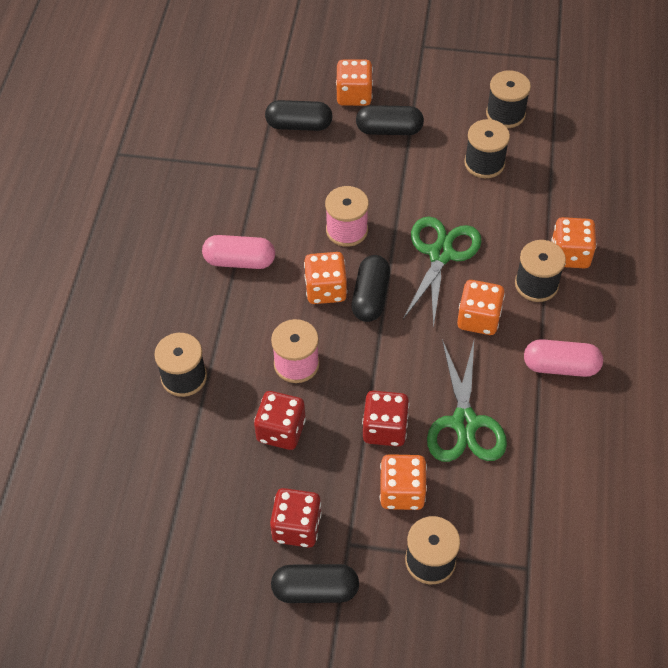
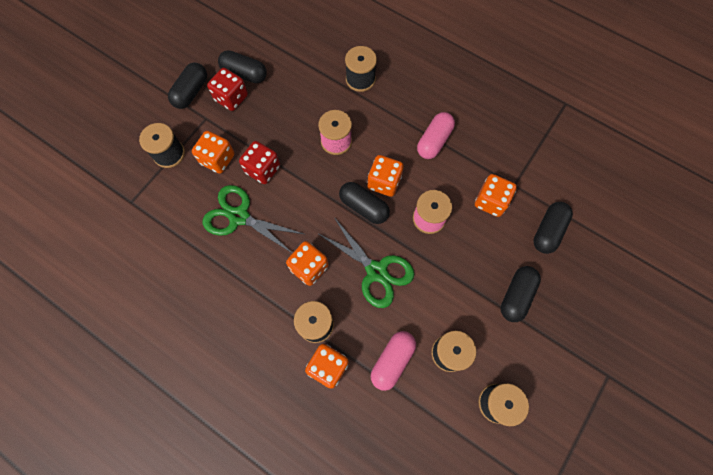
camera: 115 degrees right, 15 degrees up
red dice [254,391,306,450] -> none
orange dice [336,60,373,106] -> orange dice moved to [475,174,517,217]
pink capsule [524,339,603,377] -> pink capsule moved to [371,331,416,391]
none -> black capsule [218,50,267,83]

